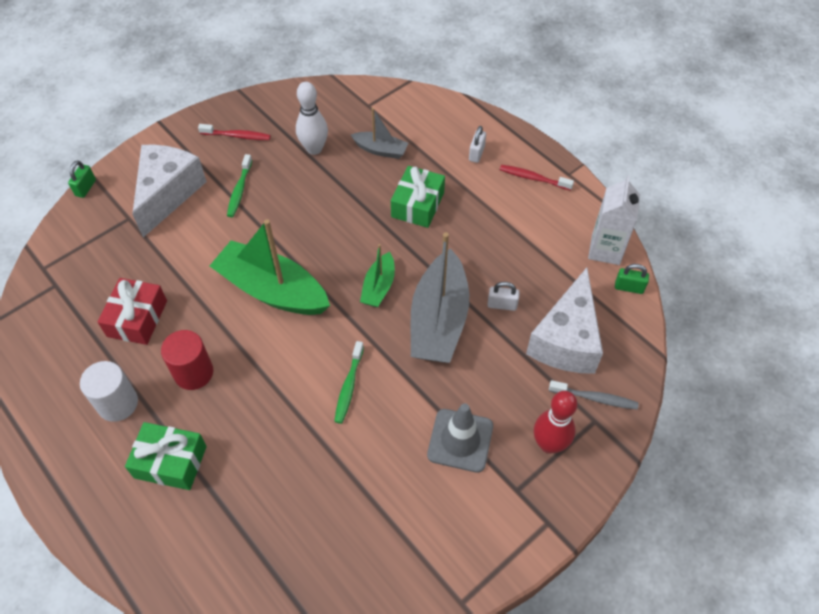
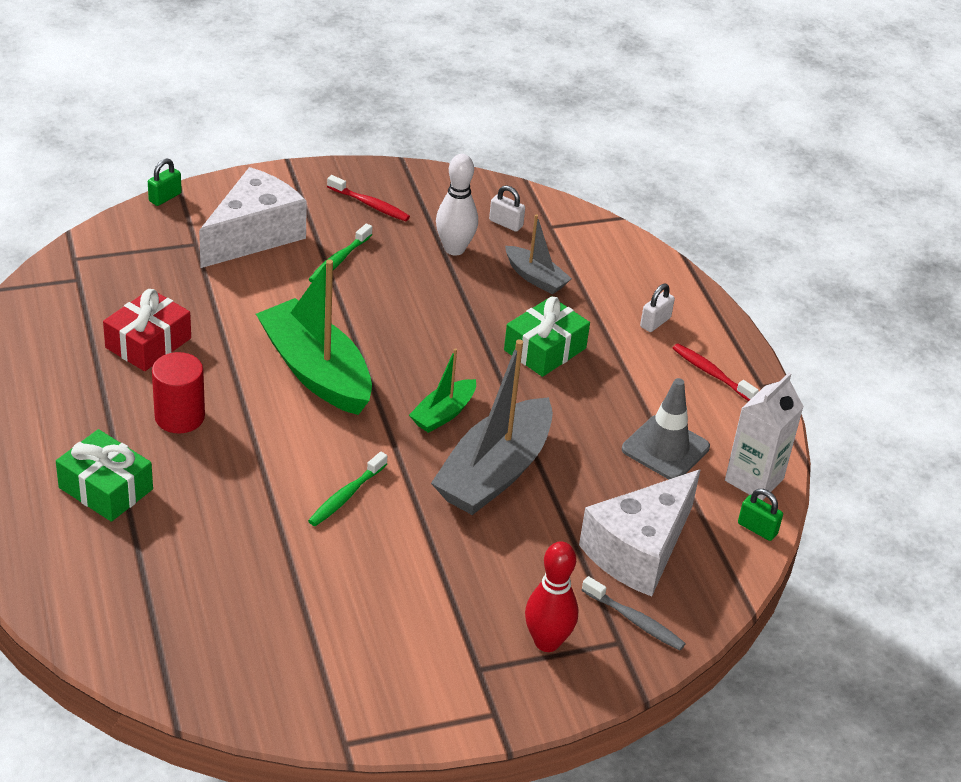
camera: 20 degrees right, 15 degrees down
white cylinder [80,361,138,422] -> none
grey traffic cone [427,403,493,473] -> grey traffic cone moved to [622,378,710,479]
white padlock [488,282,520,311] -> white padlock moved to [489,185,525,232]

